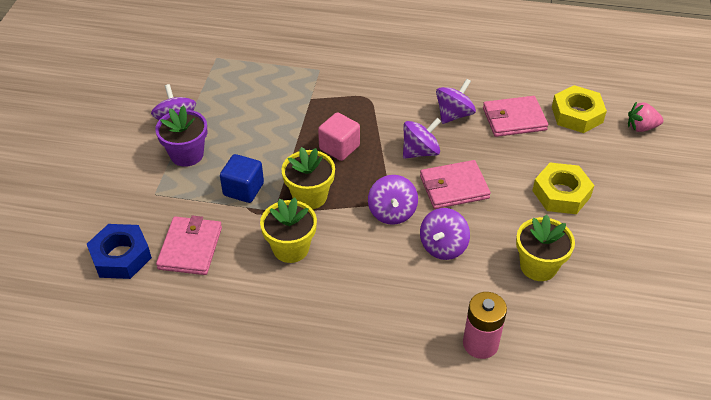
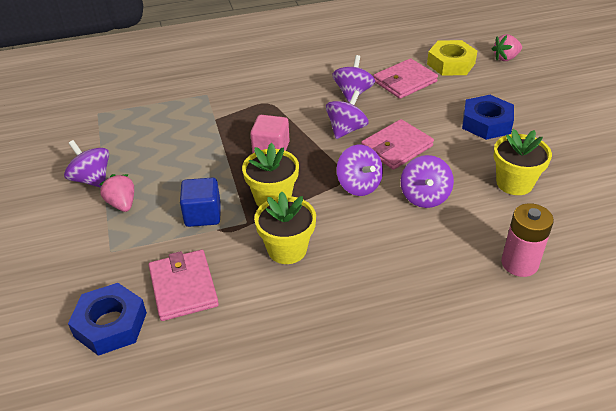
camera: 25 degrees left, 5 degrees down
purple flower pot [155,106,207,167] -> pink strawberry [99,174,134,212]
yellow nut [532,163,594,214] -> blue nut [462,95,514,140]

